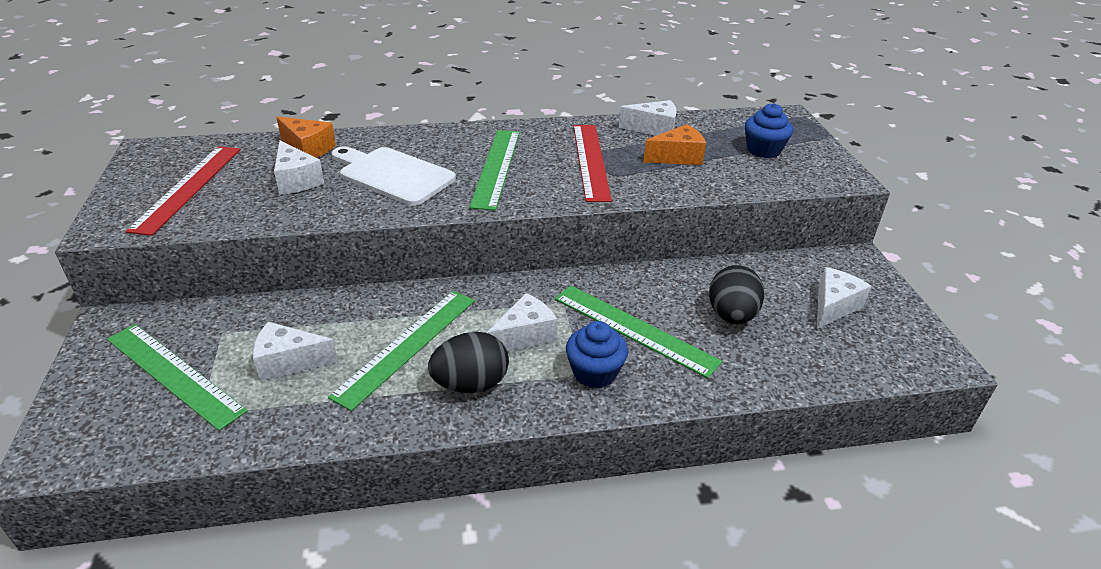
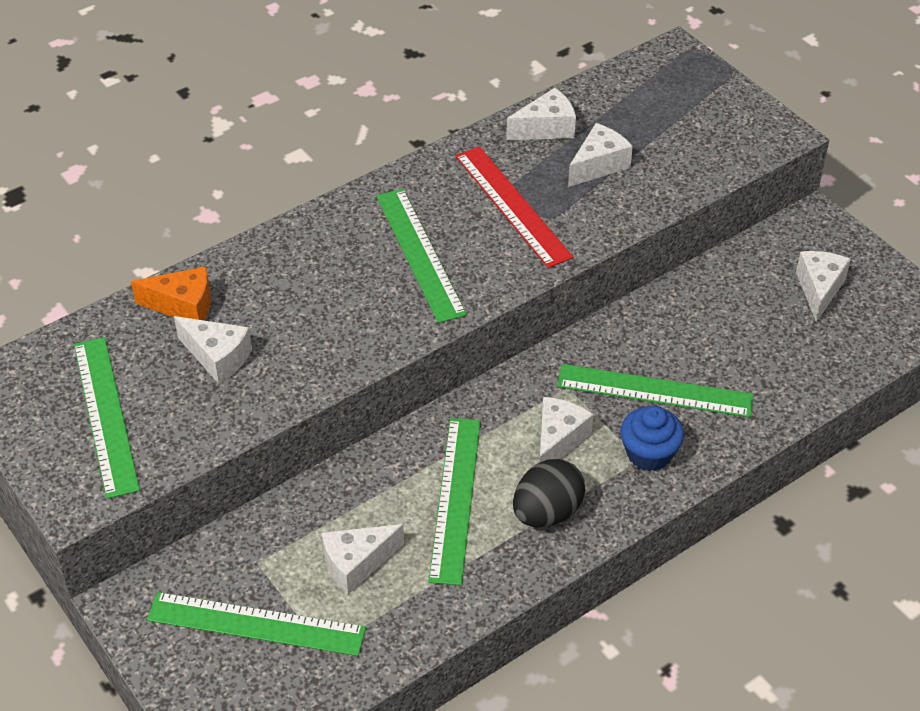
camera: 25 degrees left, 10 degrees up
red ruler [126,146,241,236] -> green ruler [74,337,140,499]
white cutting board [331,146,456,206] -> none
orange cheese [643,124,706,165] -> white cheese [568,123,633,187]
black egg [709,265,764,324] -> none
blue cupcake [745,103,793,158] -> none

